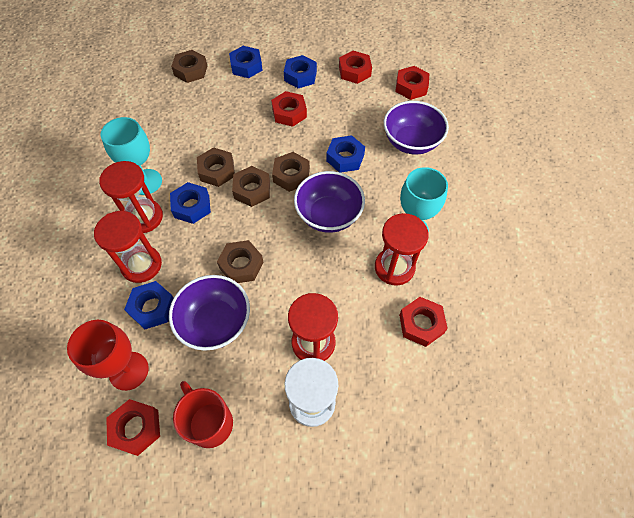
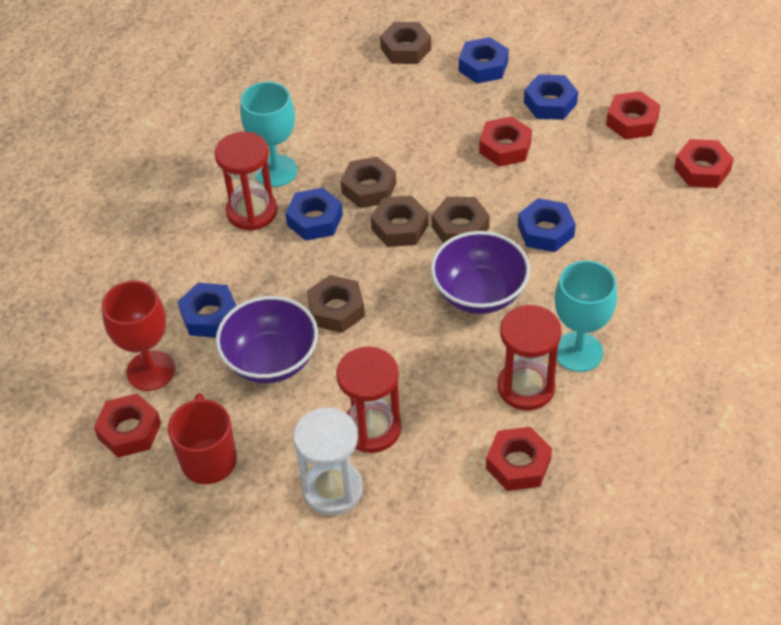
camera: 30 degrees right, 10 degrees down
red hourglass [94,211,162,283] -> none
purple bowl [384,101,449,155] -> none

